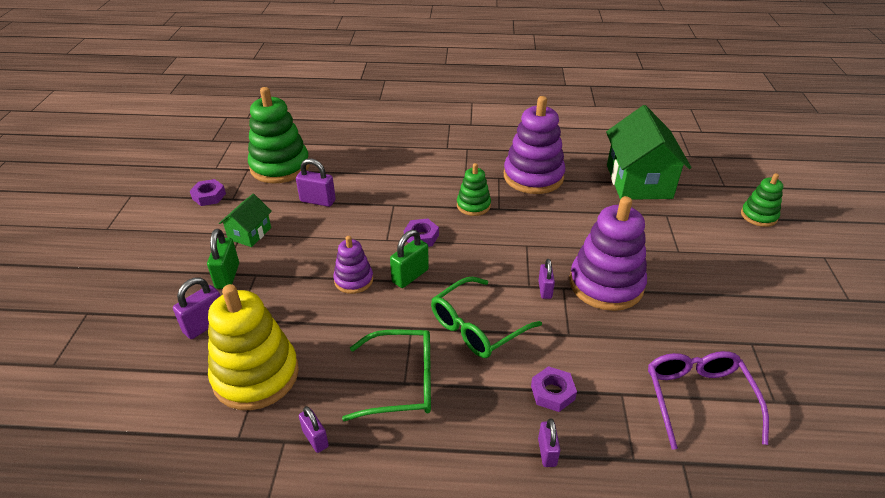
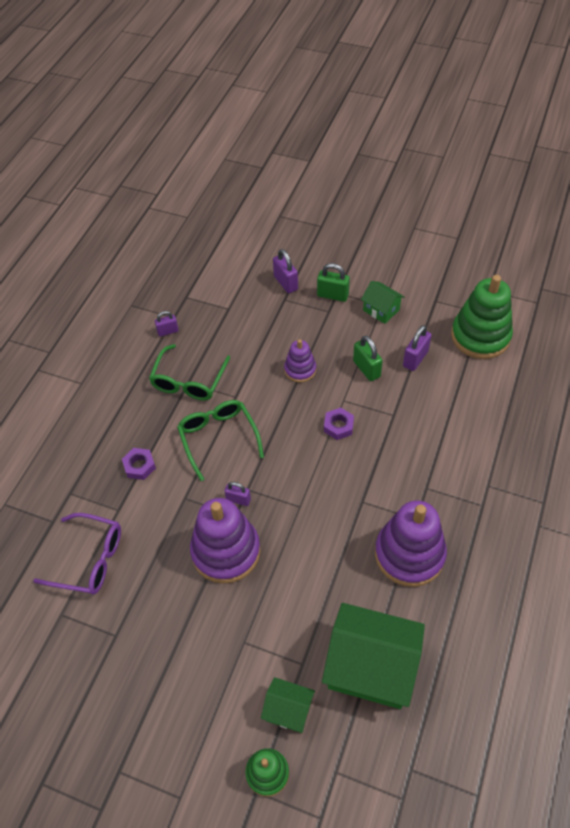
camera: 110 degrees right, 15 degrees up
purple nut [190,179,226,206] -> none
yellow stacking toy [208,284,299,410] -> none
green padlock [390,230,429,288] -> green padlock moved to [353,335,383,381]
green stacking toy [457,163,491,216] -> none
purple padlock [538,419,560,467] -> none
none -> green house [261,677,315,733]

